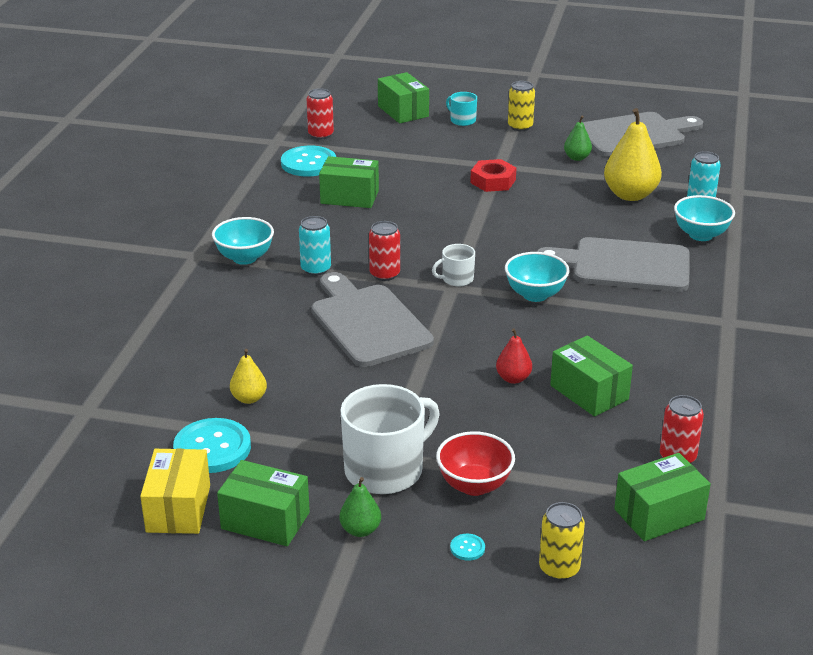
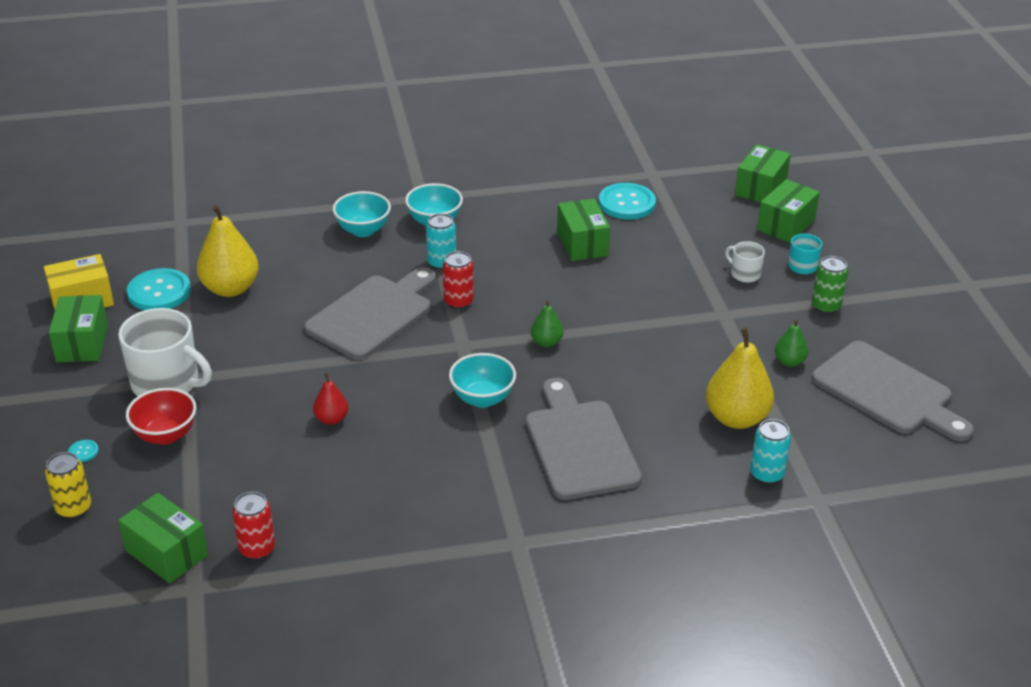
camera: 65 degrees right, 5 degrees up
yellow pear [230,349,267,404] -> yellow pear [197,205,259,297], size x1.93
red can [307,88,334,140] -> none
green pear [339,477,381,537] -> green pear moved to [531,300,563,347]
white mug [432,244,475,286] -> white mug moved to [725,241,765,283]
red nut [470,159,517,192] -> none
yellow can [508,81,535,131] -> green can [812,256,848,314]
green box [550,335,633,417] -> green box moved to [735,144,791,203]
turquoise bowl [674,195,735,241] -> turquoise bowl moved to [333,191,391,237]

